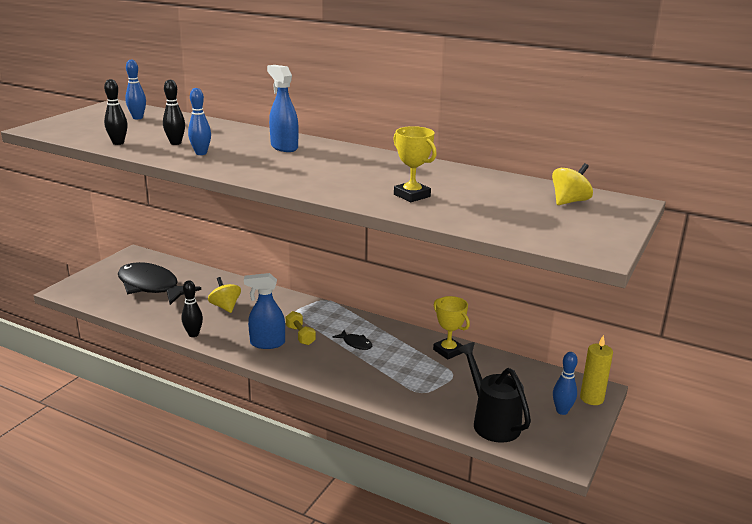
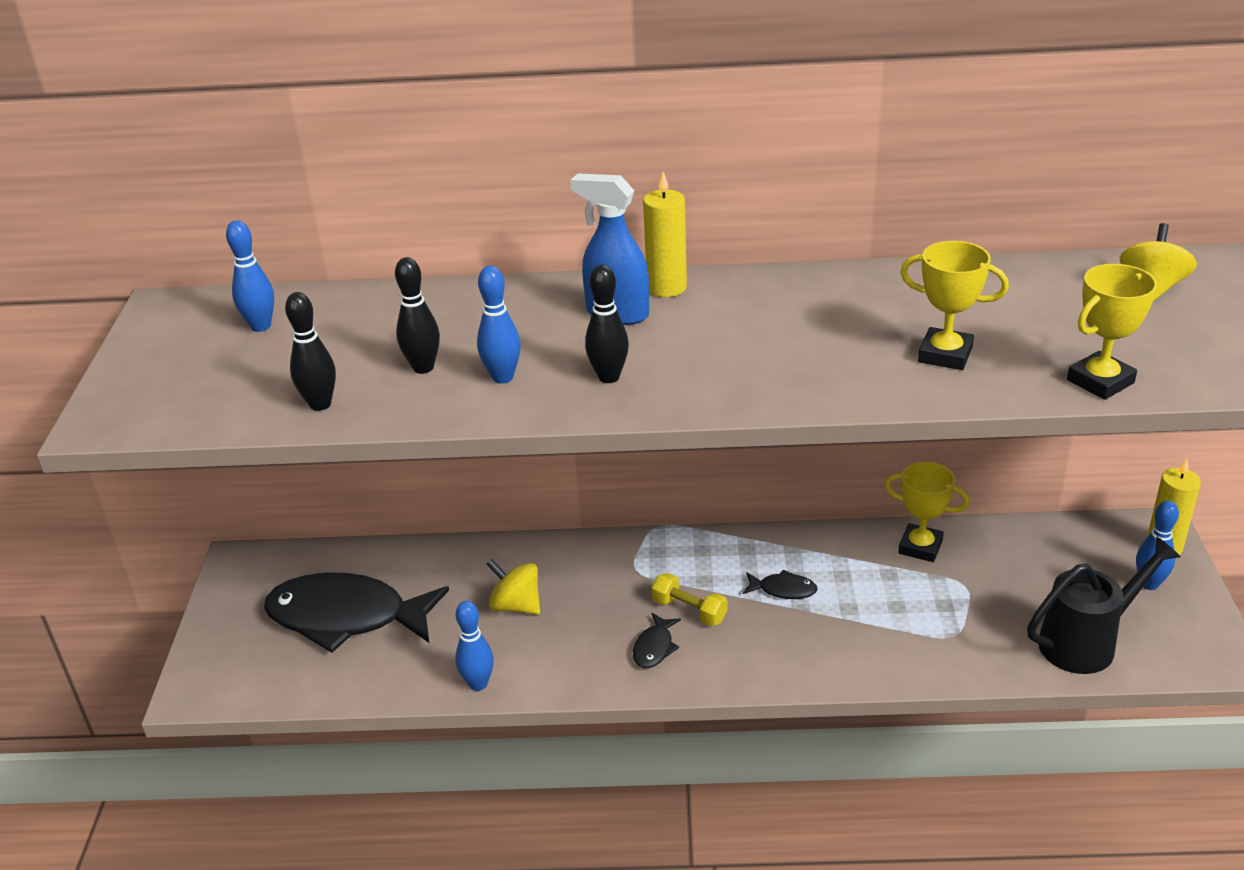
camera: 25 degrees left, 10 degrees up
black bowling pin [182,281,203,337] -> black bowling pin moved to [585,265,629,383]
blue spray bottle [244,273,285,349] -> black fish [633,613,681,668]
black watering can [458,342,531,443] -> black watering can turned 120 degrees clockwise [1027,537,1181,674]
none -> blue bowling pin [455,601,494,691]
none -> yellow candle [643,172,687,297]
none -> yellow trophy [1067,264,1157,400]

